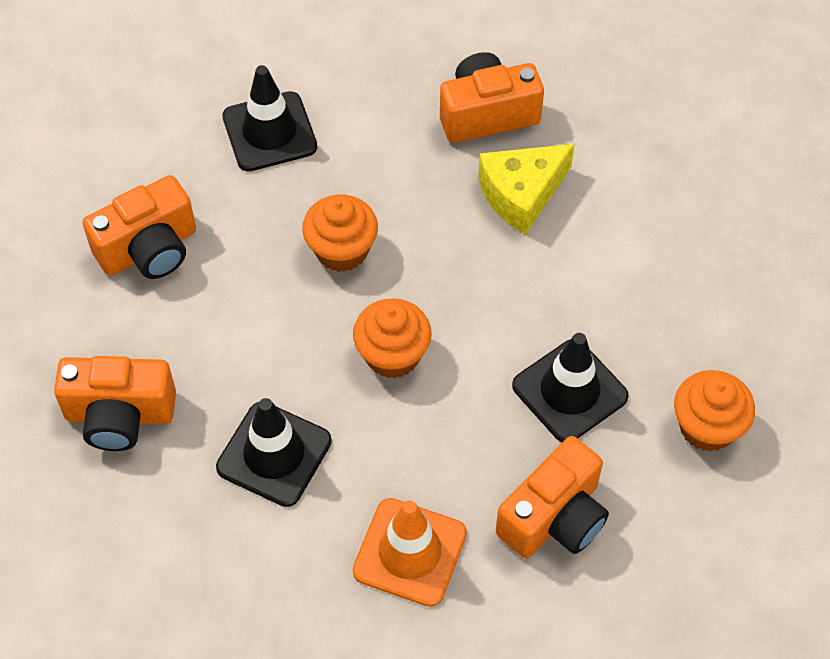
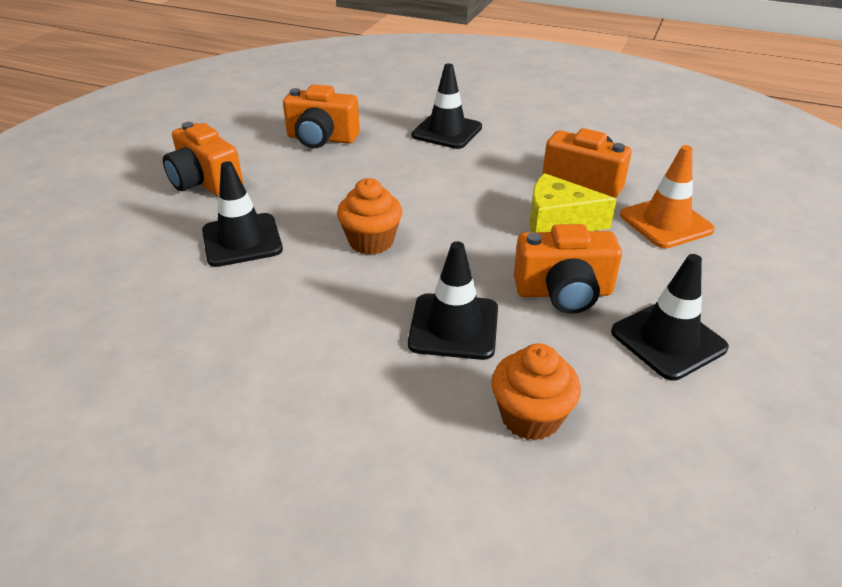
camera: 45 degrees right, 20 degrees down
orange cupcake [302,195,378,272] -> none
orange traffic cone [352,498,467,607] -> orange traffic cone moved to [620,145,715,248]
orange camera [496,436,609,558] -> orange camera moved to [514,224,622,314]
none -> black traffic cone [611,254,729,381]

